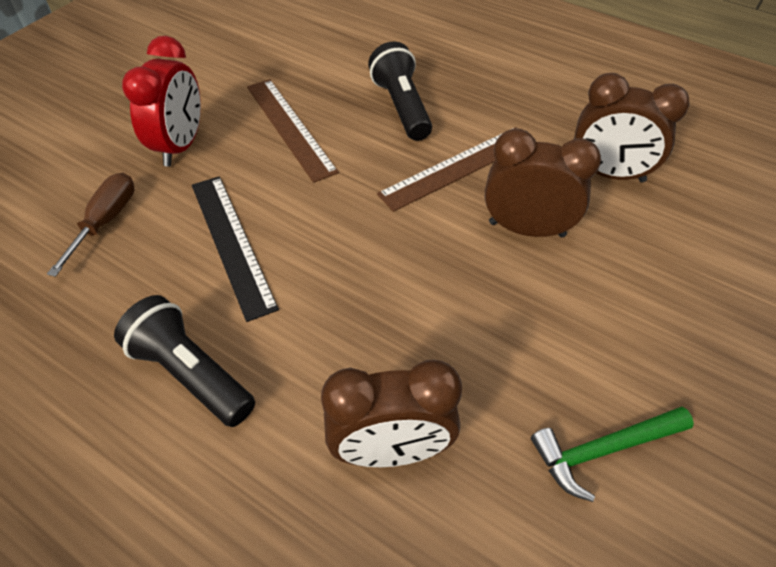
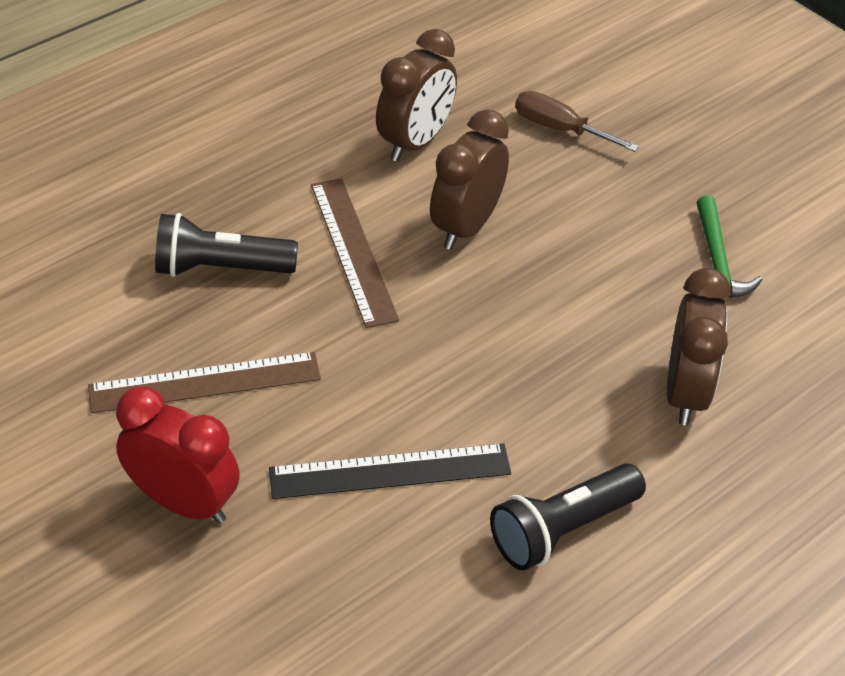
camera: 75 degrees left, 5 degrees down
brown screwdriver [47,173,135,277] -> brown screwdriver moved to [515,91,639,152]

